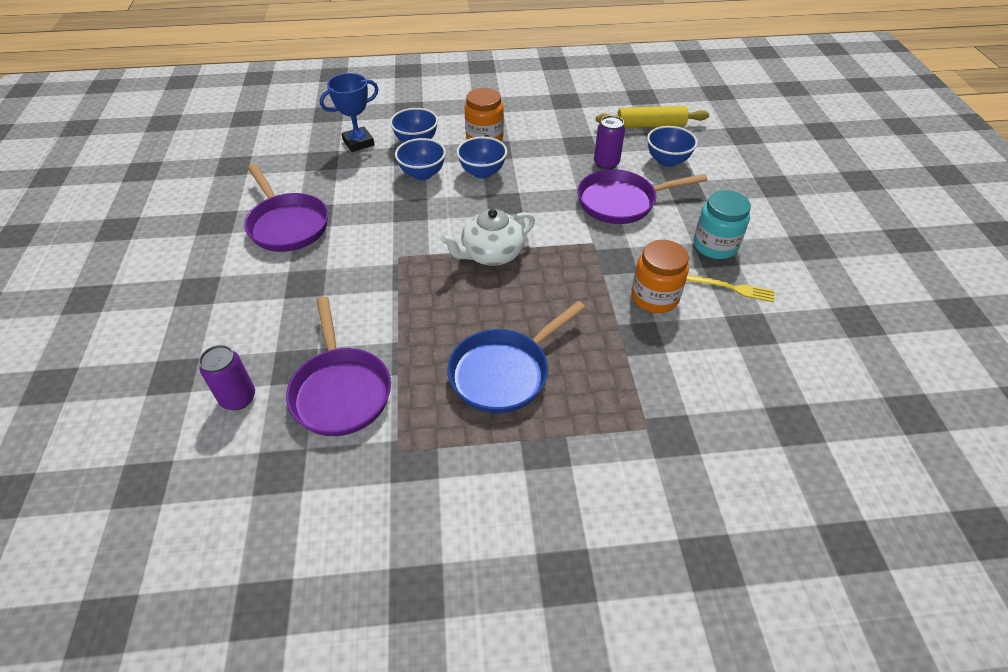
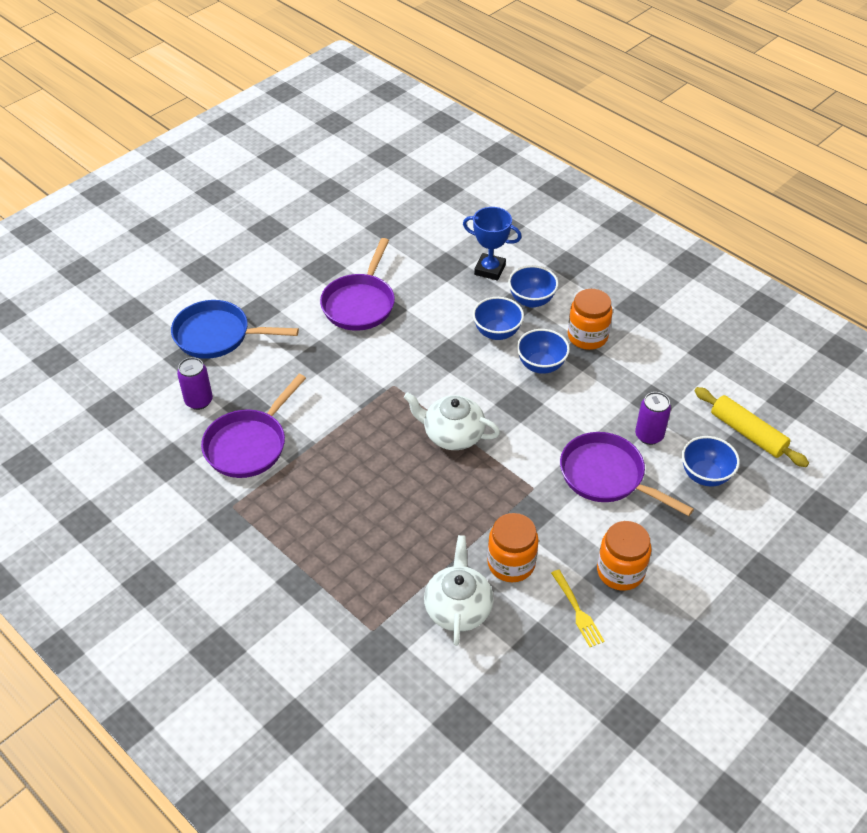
camera: 50 degrees right, 0 degrees up
blue pan [447,301,586,413] -> blue pan moved to [171,300,299,359]
turquoise jar [694,190,751,259] -> orange jar [597,521,651,591]
none -> white teapot [424,535,493,646]

